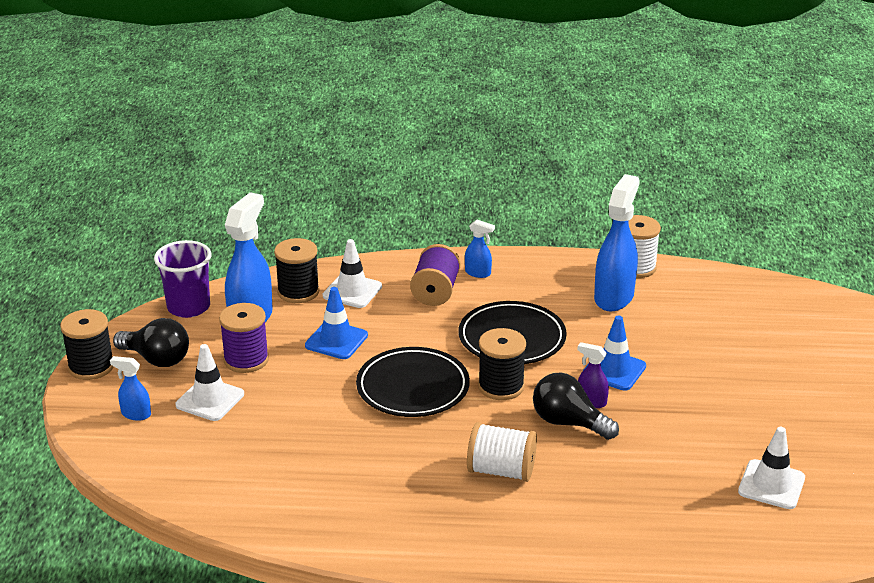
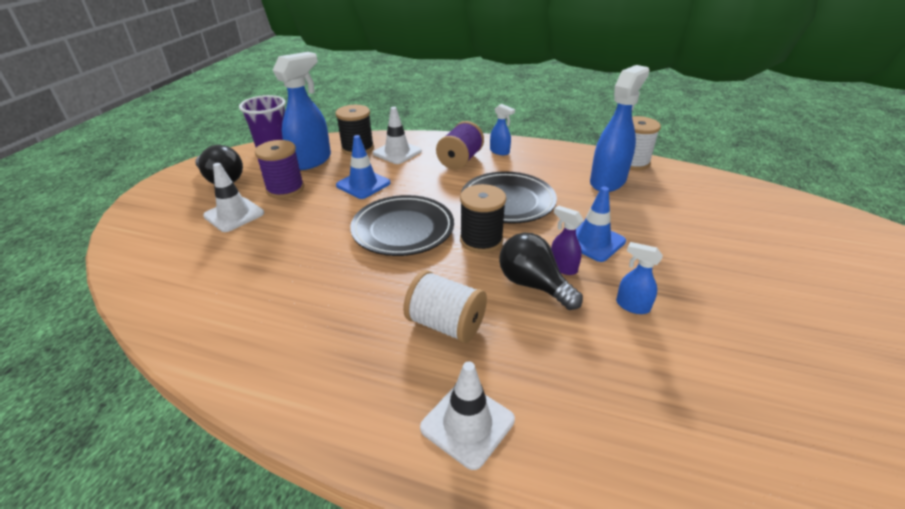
camera: 15 degrees right, 5 degrees up
black spool [60,309,114,380] -> none
blue spray bottle [110,356,151,421] -> blue spray bottle moved to [616,242,663,314]
white traffic cone [738,427,805,509] -> white traffic cone moved to [420,361,515,470]

